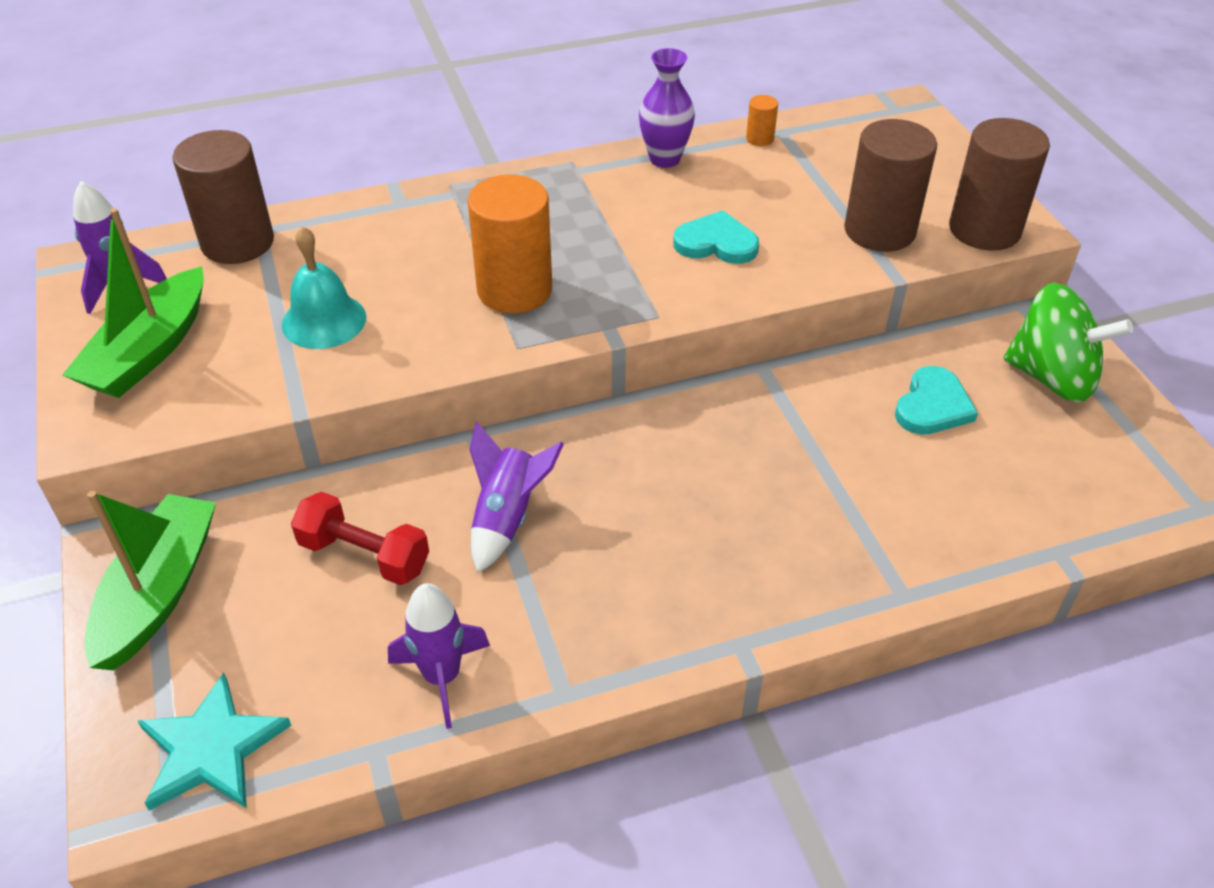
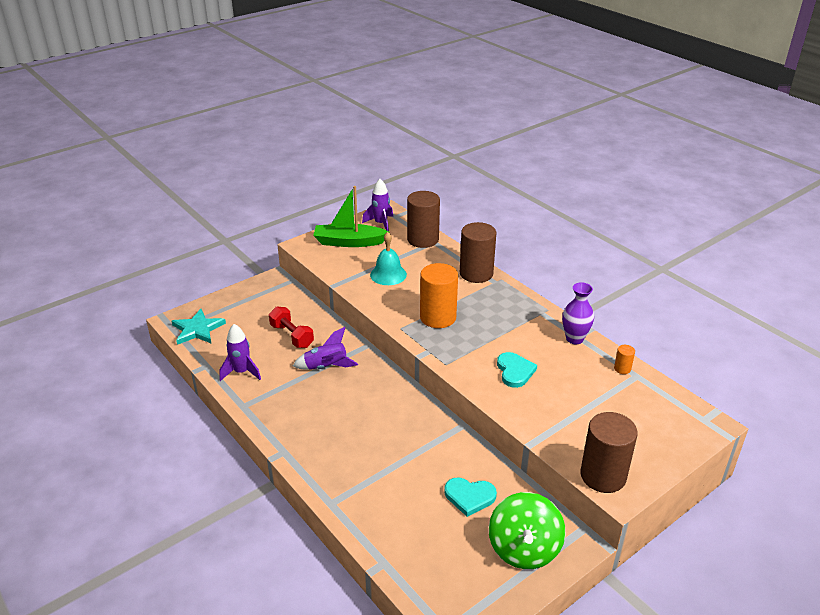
camera: 70 degrees right, 10 degrees down
green boat [84,491,216,670] -> none
red dumbbell [291,492,429,585] -> red dumbbell turned 45 degrees counterclockwise [269,307,314,348]
brown cylinder [844,119,937,252] -> brown cylinder moved to [460,222,497,283]

